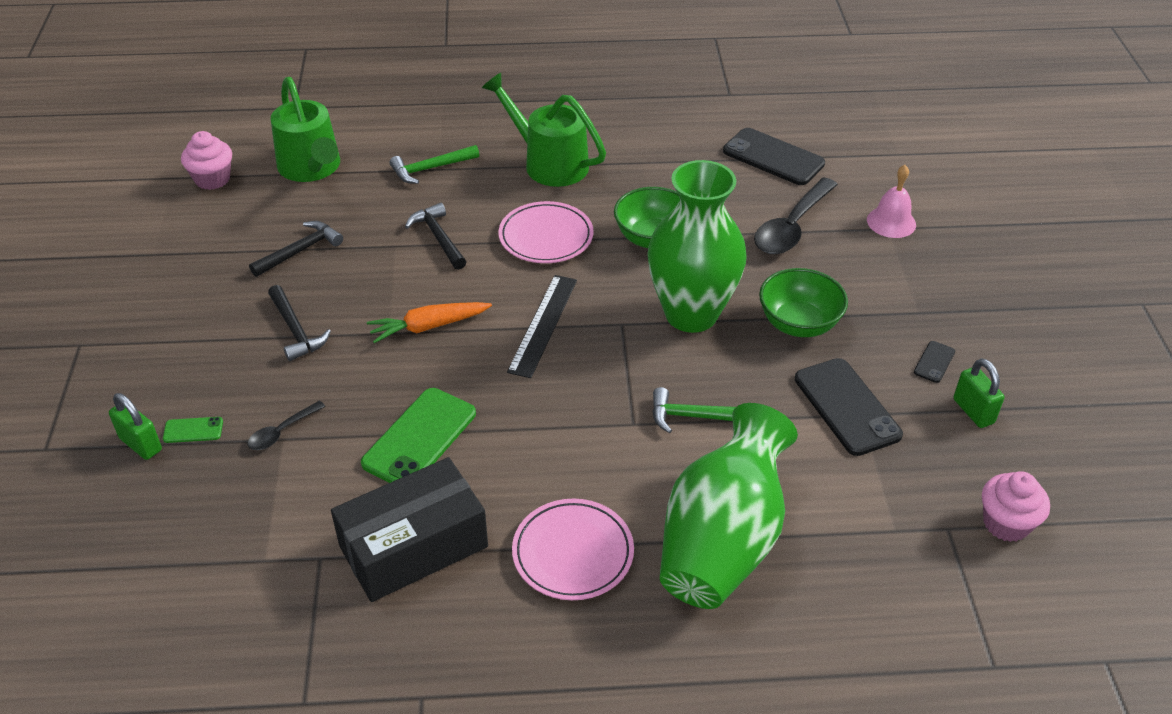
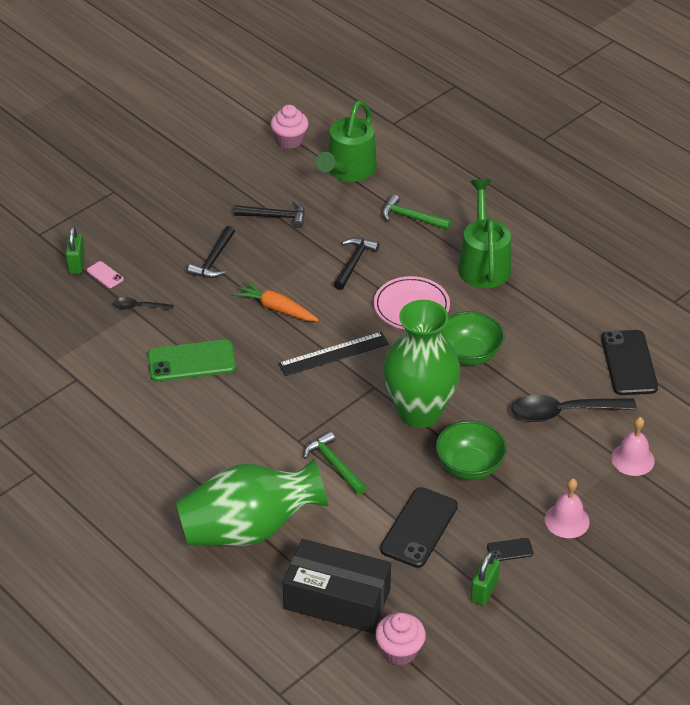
camera: 50 degrees right, 0 degrees up
green phone [163,417,223,443] -> pink phone [87,261,124,288]
black box [331,457,488,602] -> black box moved to [283,539,391,633]
pink plate [512,499,634,600] -> none
none -> pink bell [545,478,590,538]

